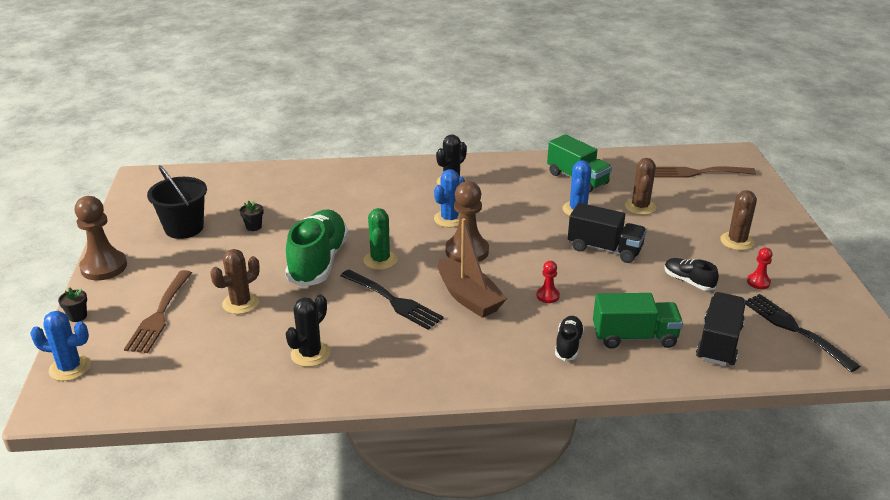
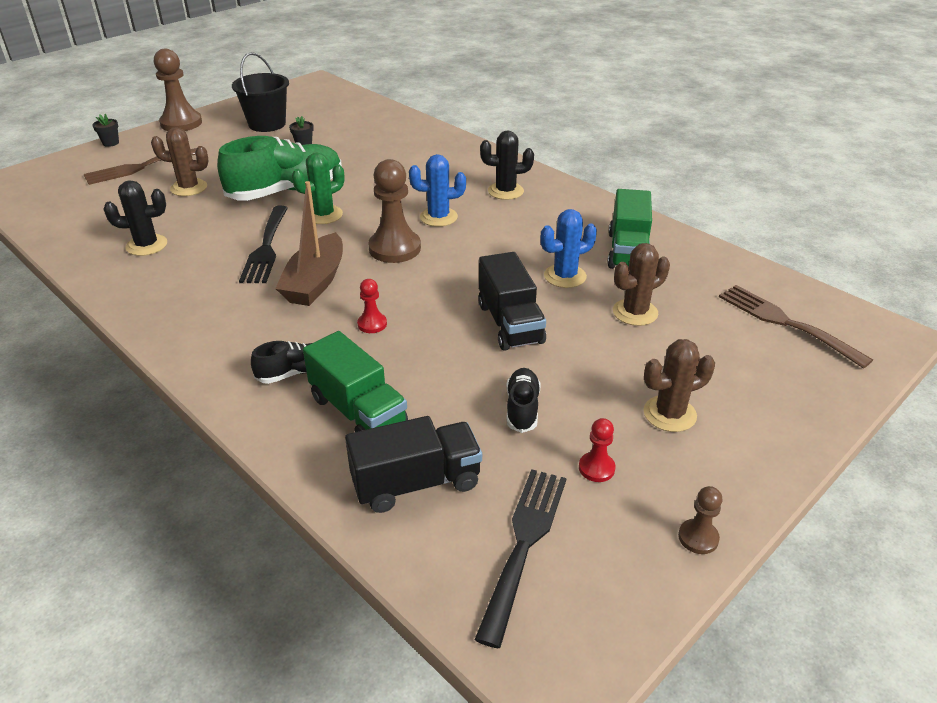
camera: 50 degrees right, 5 degrees up
blue cactus [30,311,91,381] -> none
none -> brown pawn [678,486,723,554]

